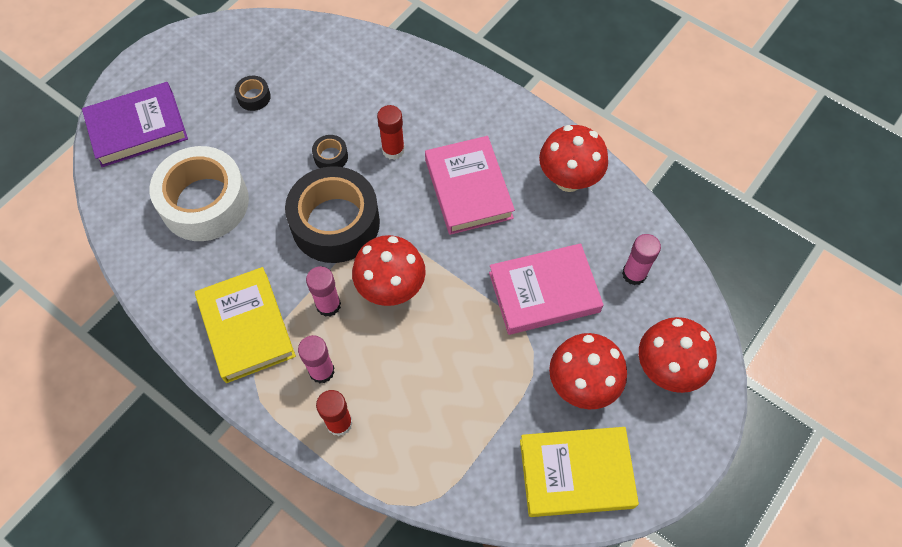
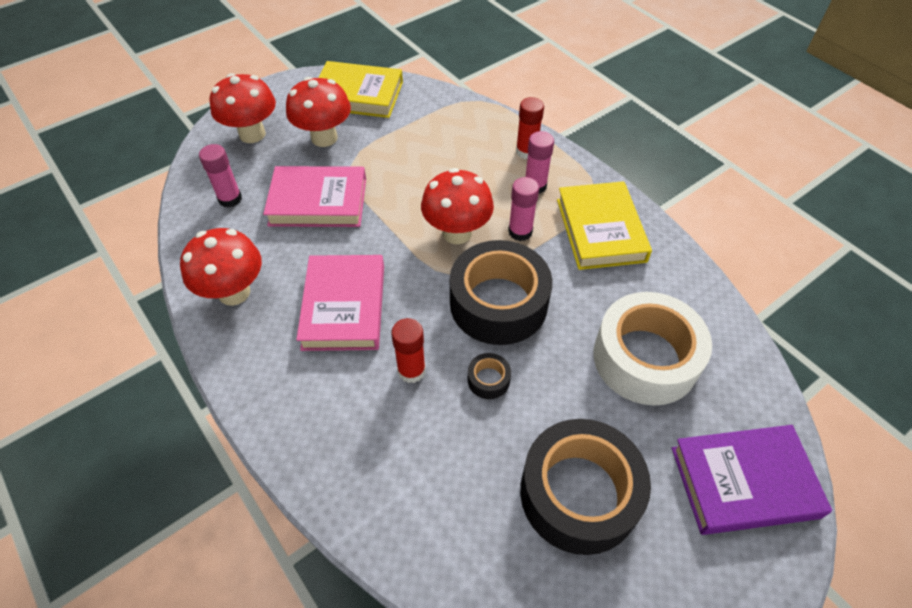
camera: 165 degrees left, 10 degrees down
black tape [235,76,271,111] -> black tape [520,419,651,555], size x2.49

